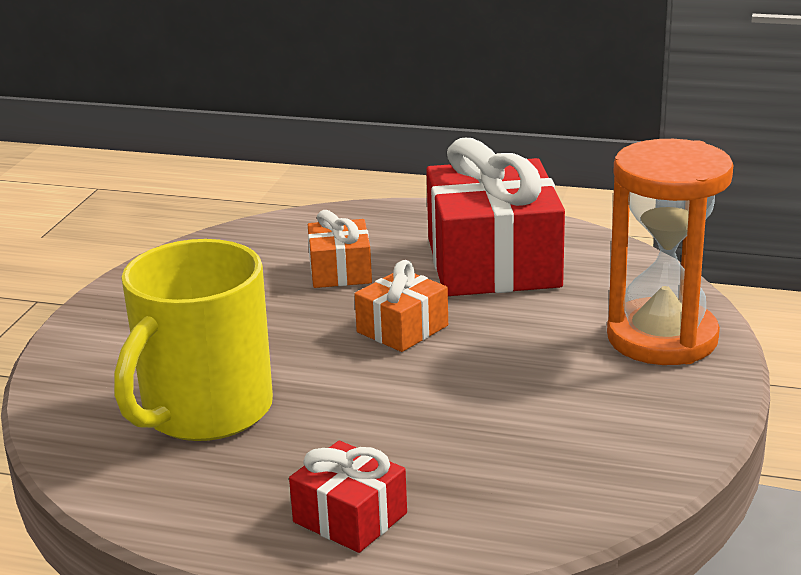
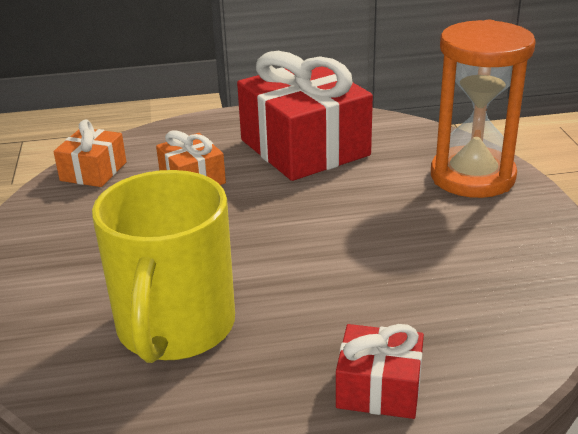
camera: 25 degrees left, 5 degrees up
orange gift [355,260,448,352] -> orange gift moved to [53,119,126,187]

